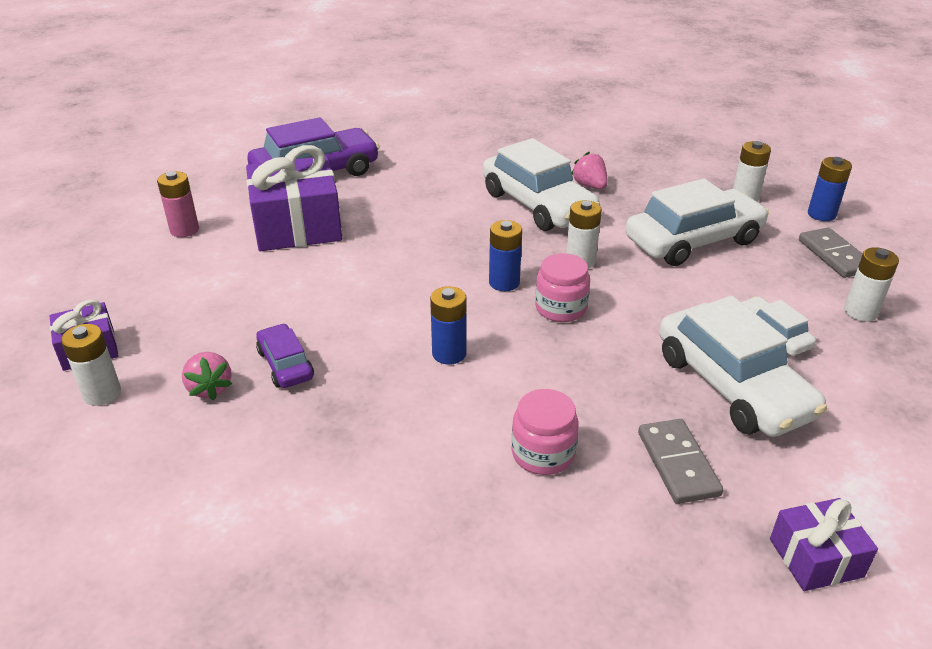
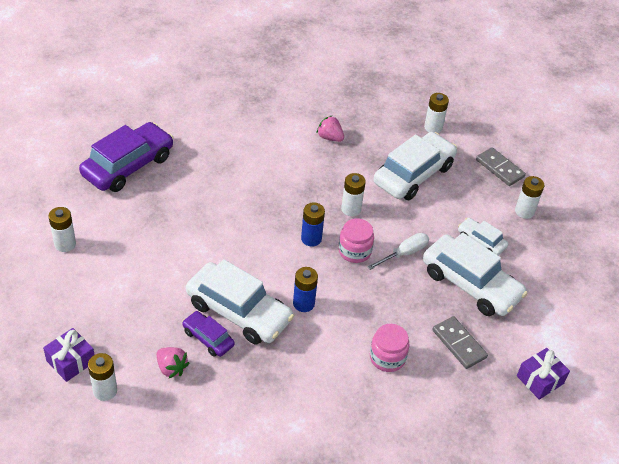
camera: 25 degrees left, 10 degrees up
pink battery [157,171,199,237] -> white battery [48,207,76,252]
purple gift [246,145,342,251] -> none
white car [483,138,600,231] -> white car moved to [186,259,294,345]
blue battery [808,157,852,221] -> none
none -> white screwdriver [367,233,429,270]

